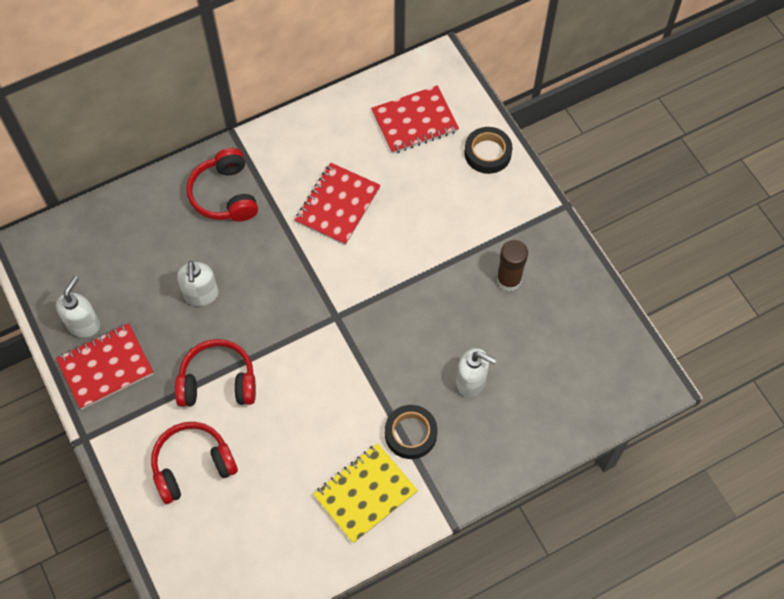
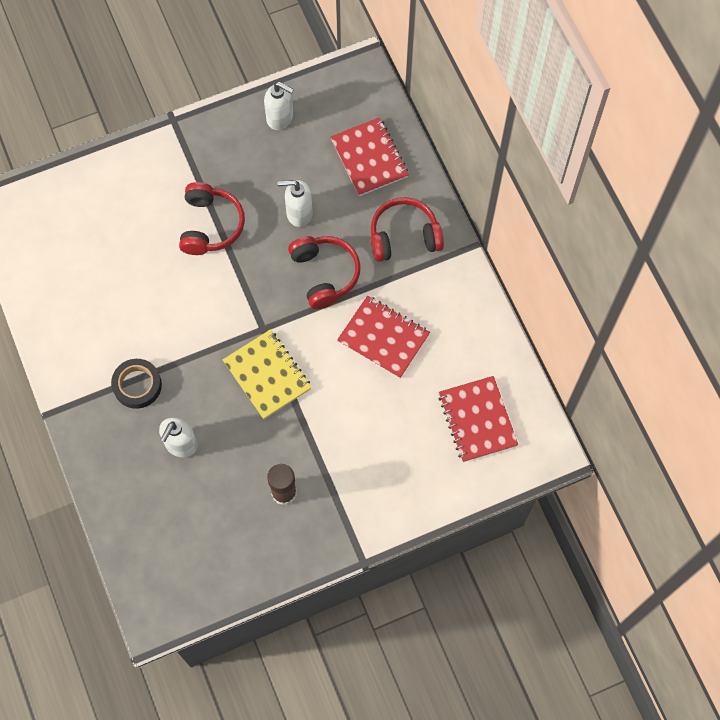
camera: 95 degrees right, 5 degrees up
red notebook [56,323,154,410] -> red notebook moved to [331,117,409,196]
red headphones [151,422,238,504] -> red headphones moved to [288,236,361,309]
yellow notebook [313,443,418,543] -> yellow notebook moved to [223,329,312,419]
black tape [464,127,512,174] -> none

